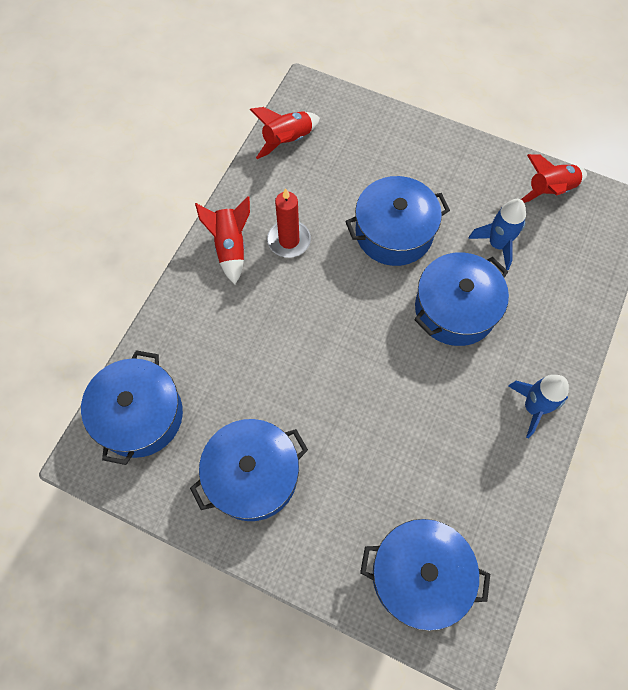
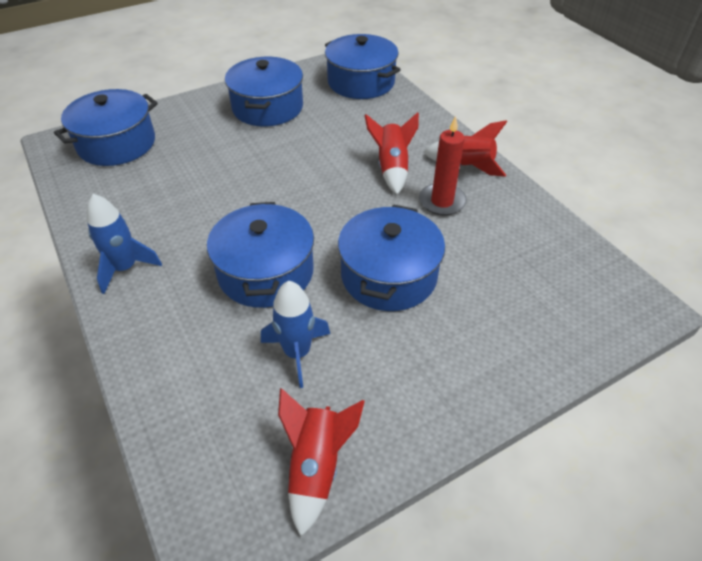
camera: 125 degrees right, 20 degrees down
red rocket [250,107,320,159] -> red rocket moved to [364,112,419,195]

